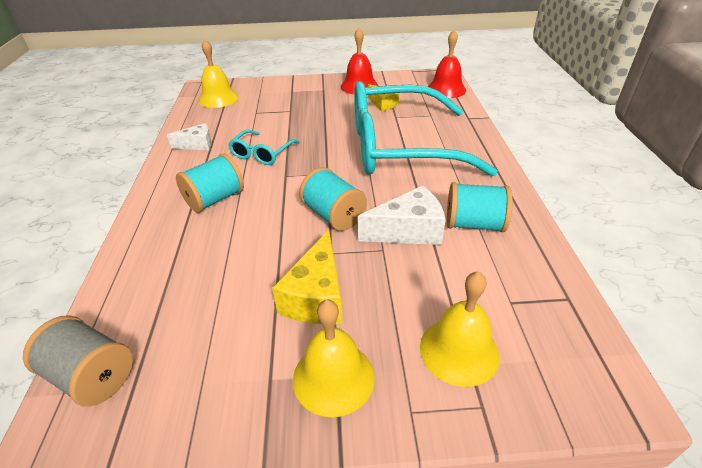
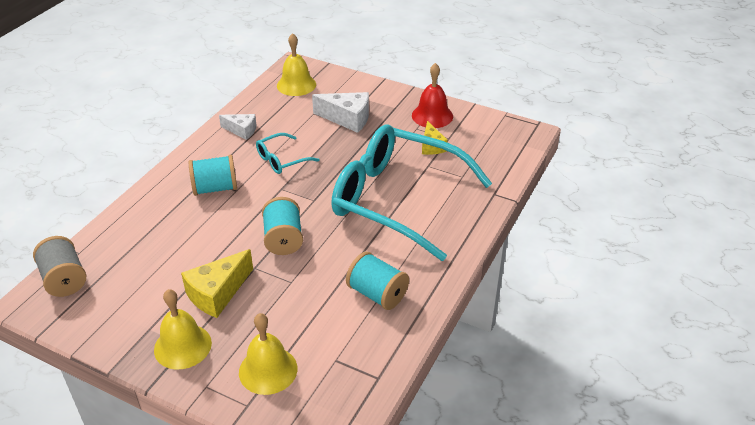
camera: 30 degrees right, 0 degrees up
white cheese [358,186,446,245] -> white cheese moved to [312,92,369,133]
red bell [428,30,466,98] -> none

